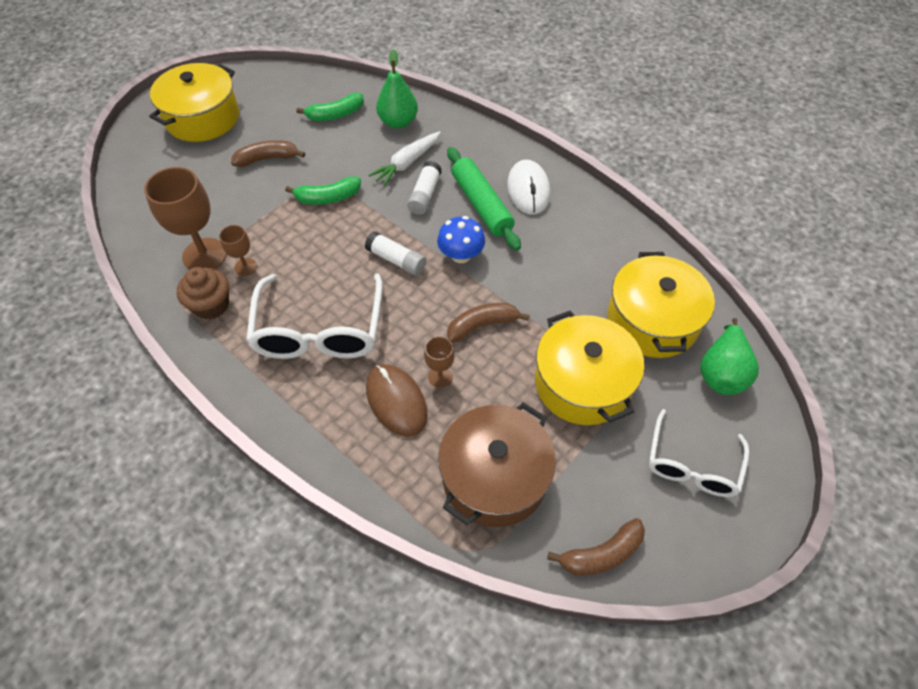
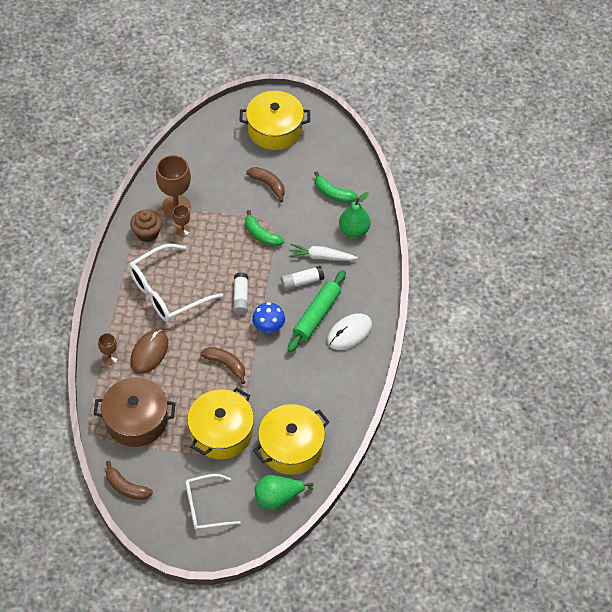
camera: 55 degrees right, 0 degrees up
brown goblet [424,336,455,388] -> brown goblet moved to [98,333,118,365]

